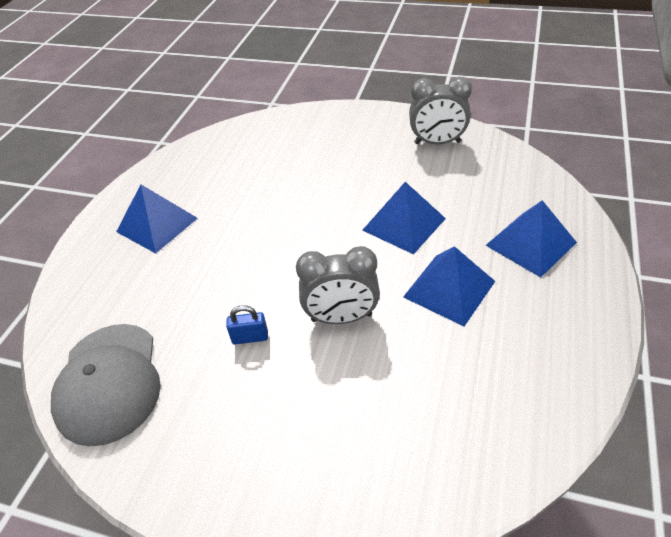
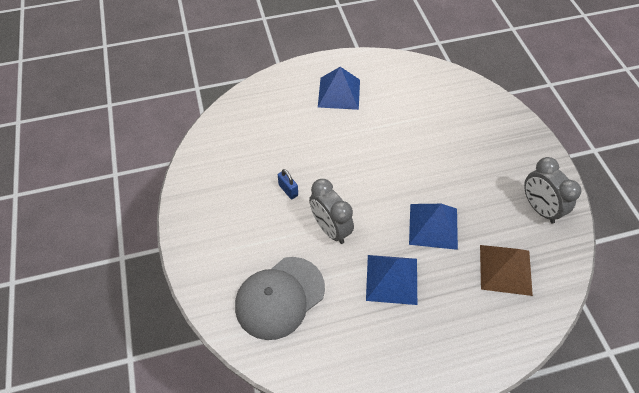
camera: 55 degrees right, 10 degrees up
grey cap [51,324,161,446] -> grey cap moved to [235,257,325,340]
blue pyramid [486,200,577,277] -> none
none -> brown pyramid [480,245,533,296]

